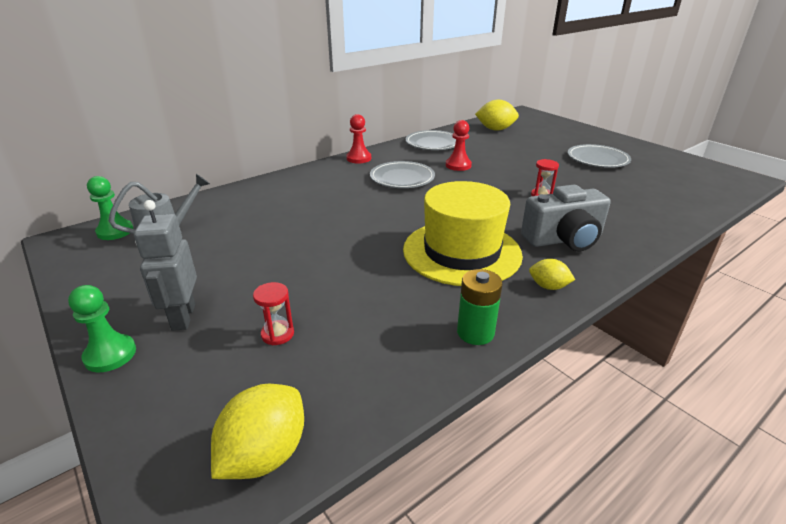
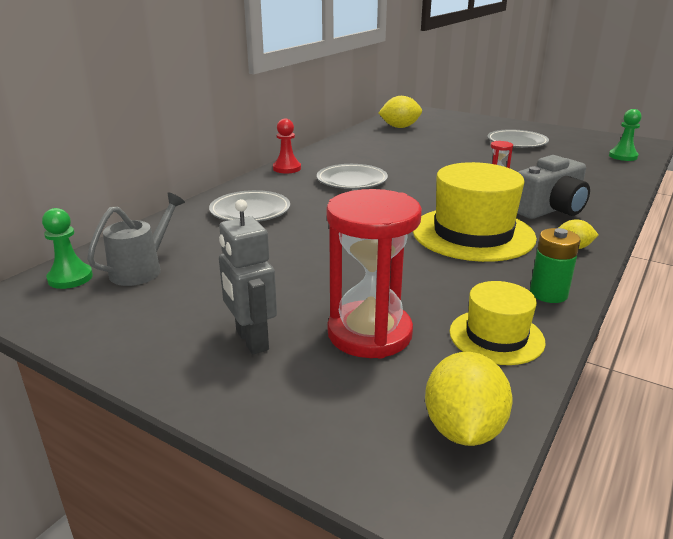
camera: 20 degrees left, 5 degrees down
green pawn [68,285,136,372] -> green pawn moved to [609,109,642,161]
red hourglass [253,282,294,345] -> red hourglass [326,189,422,359], size x2.38
grey plate [406,130,456,150] -> grey plate moved to [209,190,290,222]
red pawn [446,120,472,171] -> none
none -> yellow hat [450,281,545,365]

